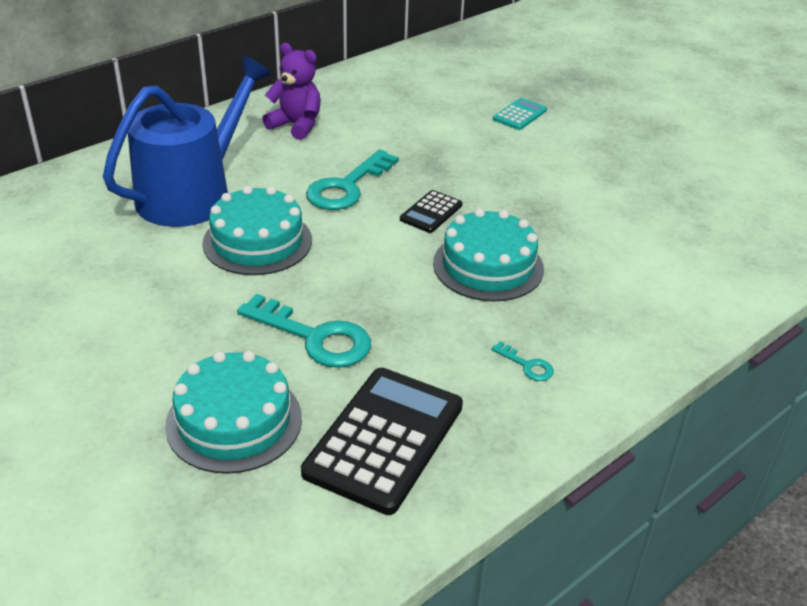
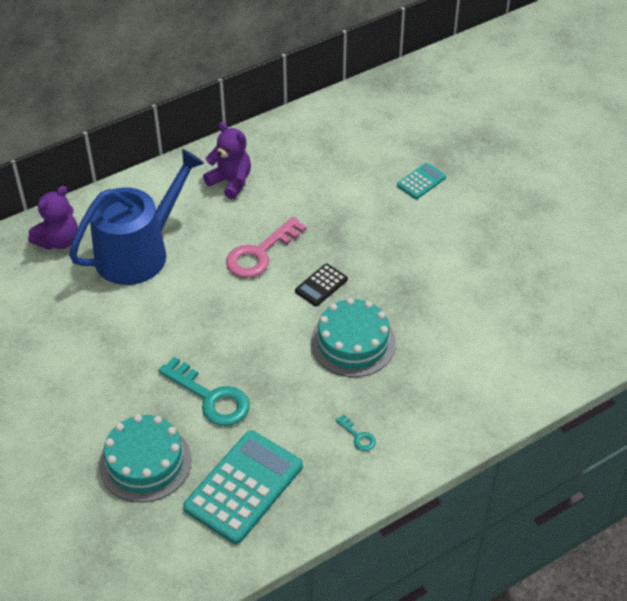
camera: 10 degrees right, 10 degrees up
turquoise cake [202,186,312,275] -> none
black calculator [301,368,463,515] -> turquoise calculator [183,430,303,544]
turquoise key [306,149,399,210] -> pink key [226,217,307,278]
none -> purple teddy bear [28,186,78,250]

